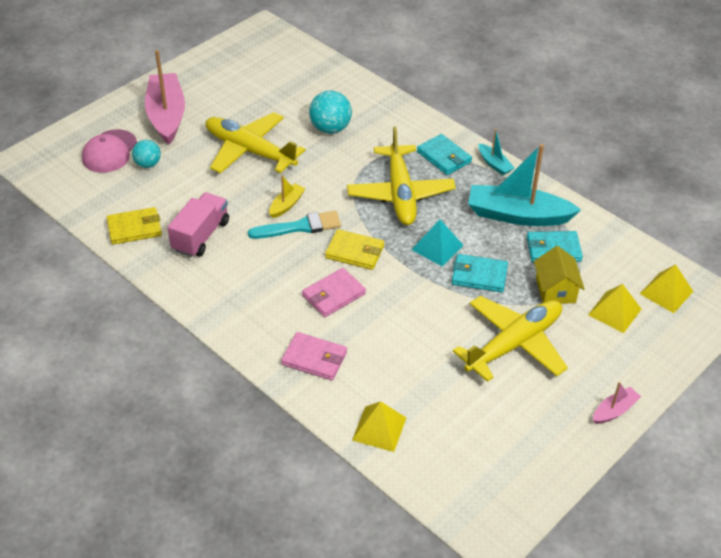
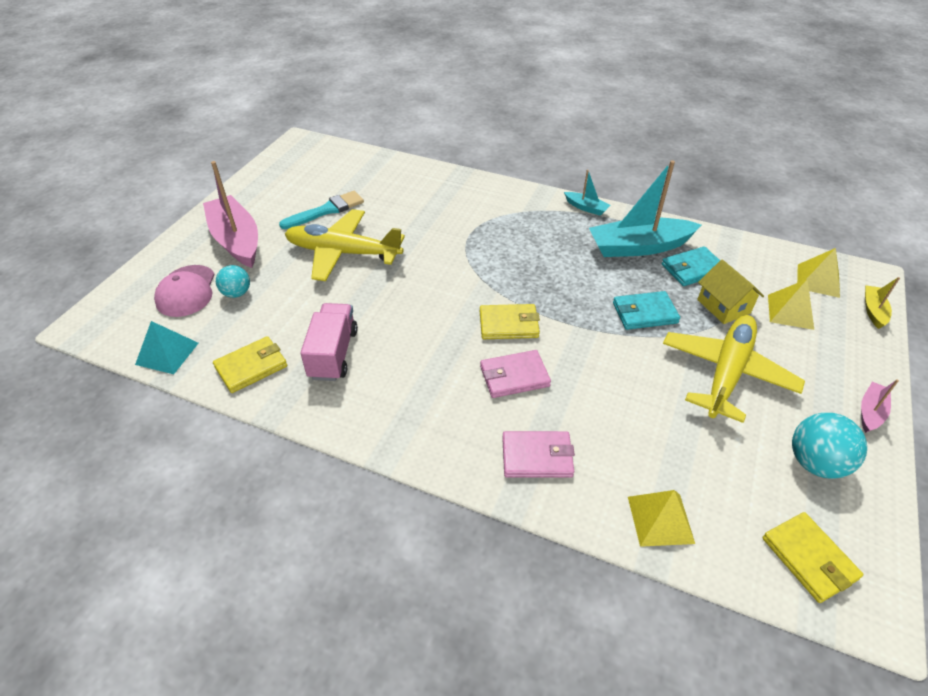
camera: 20 degrees left, 0 degrees up
turquoise brush [248,211,341,239] -> turquoise brush moved to [279,191,364,229]
yellow boat [269,175,306,218] -> yellow boat moved to [865,277,900,329]
pink wallet [302,268,366,317] -> pink wallet turned 45 degrees clockwise [480,350,551,398]
turquoise ball [309,90,352,134] -> turquoise ball moved to [792,413,867,479]
yellow plane [347,127,456,225] -> none
turquoise pyramid [411,219,463,267] -> turquoise pyramid moved to [135,321,199,374]
turquoise wallet [417,134,472,175] -> none
none -> yellow wallet [762,512,863,603]

